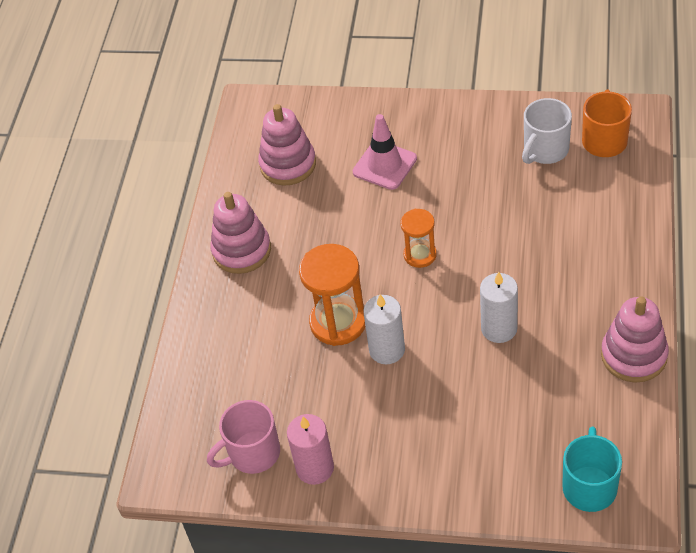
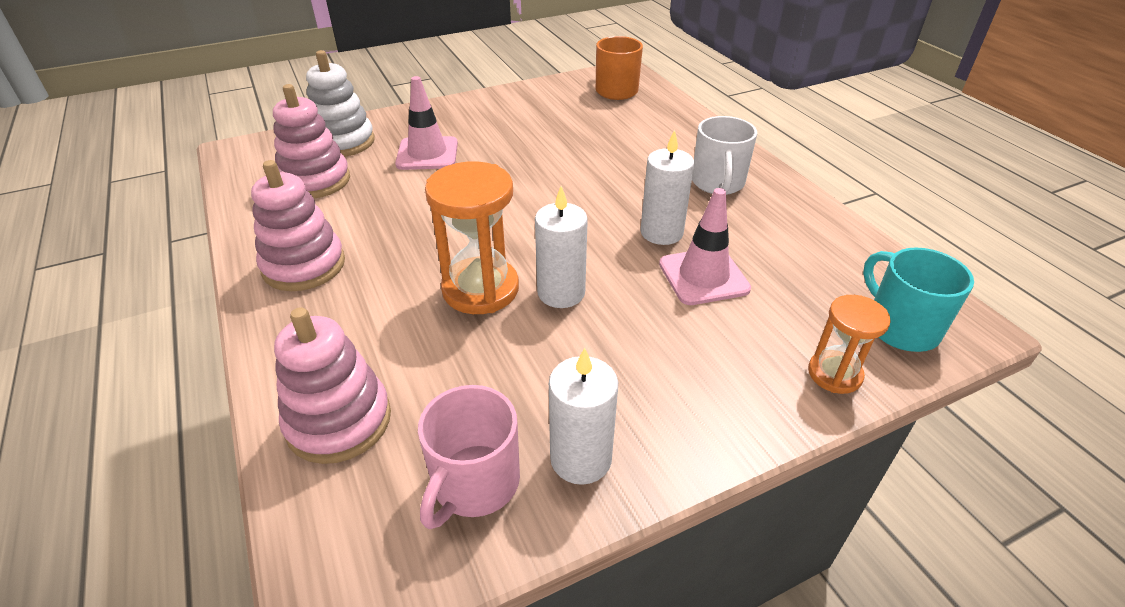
camera: 40 degrees left, 10 degrees down
pink candle [287,414,334,485] -> white candle [549,348,618,485]
orange hourglass [401,209,437,268] -> orange hourglass moved to [808,295,891,394]
white mug [522,98,572,164] -> white mug moved to [692,116,757,195]
pink stacking toy [601,296,669,382] -> pink stacking toy moved to [274,307,391,464]
none -> white stacking toy [306,50,375,157]
none -> pink traffic cone [659,188,751,305]

